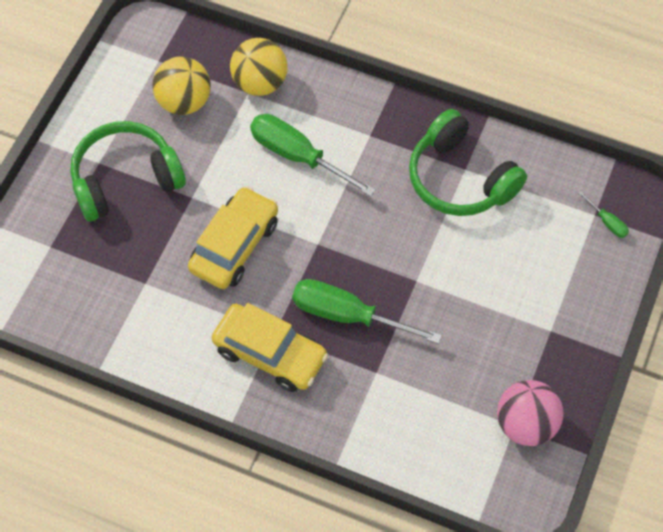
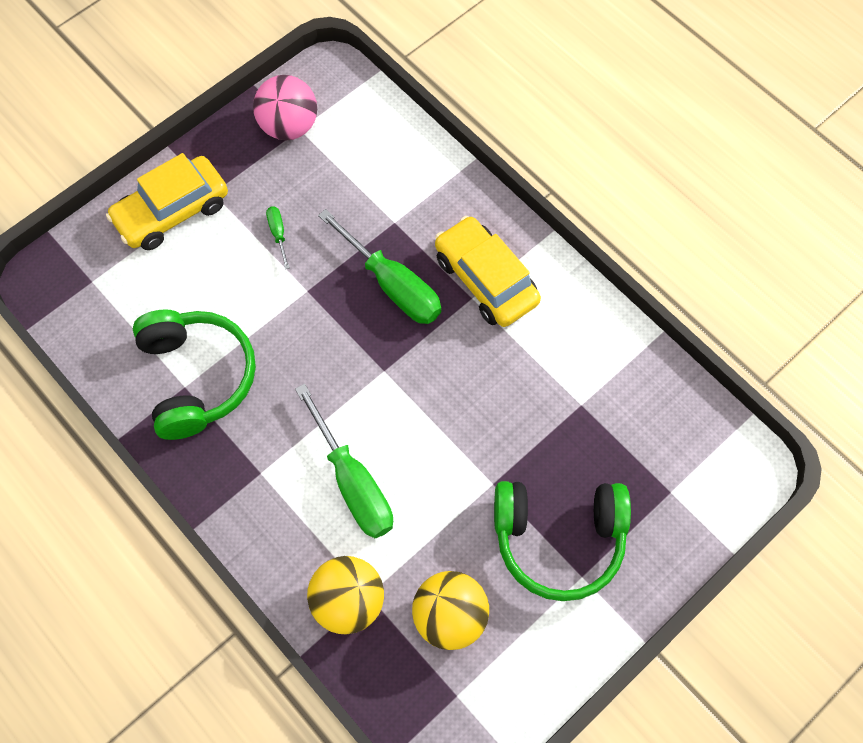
camera: 155 degrees left, 5 degrees up
yellow car [188,186,278,289] -> yellow car moved to [106,153,228,250]
green screwdriver [578,191,629,238] -> green screwdriver moved to [266,206,290,269]

